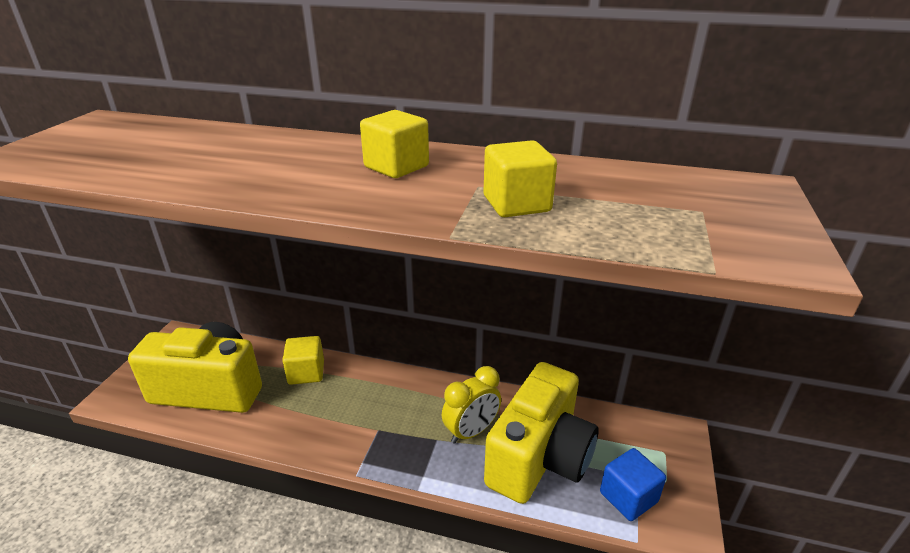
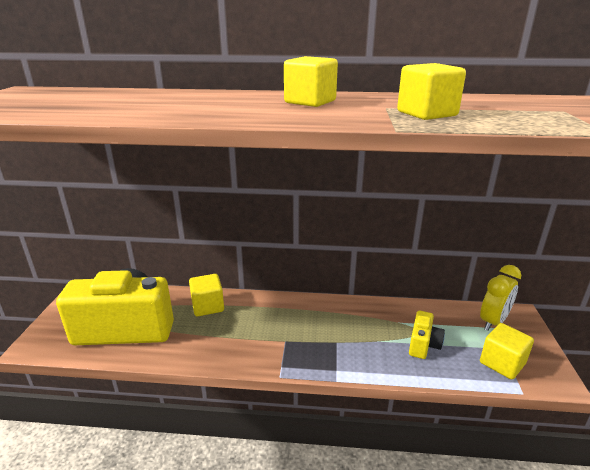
camera: 10 degrees left, 5 degrees down
yellow clock [442,366,501,444] -> yellow clock moved to [480,265,521,331]
yellow camera [484,362,599,504] -> yellow camera [409,311,445,359], size x0.44
blue cube [600,448,666,521] -> yellow cube [480,323,534,380]

